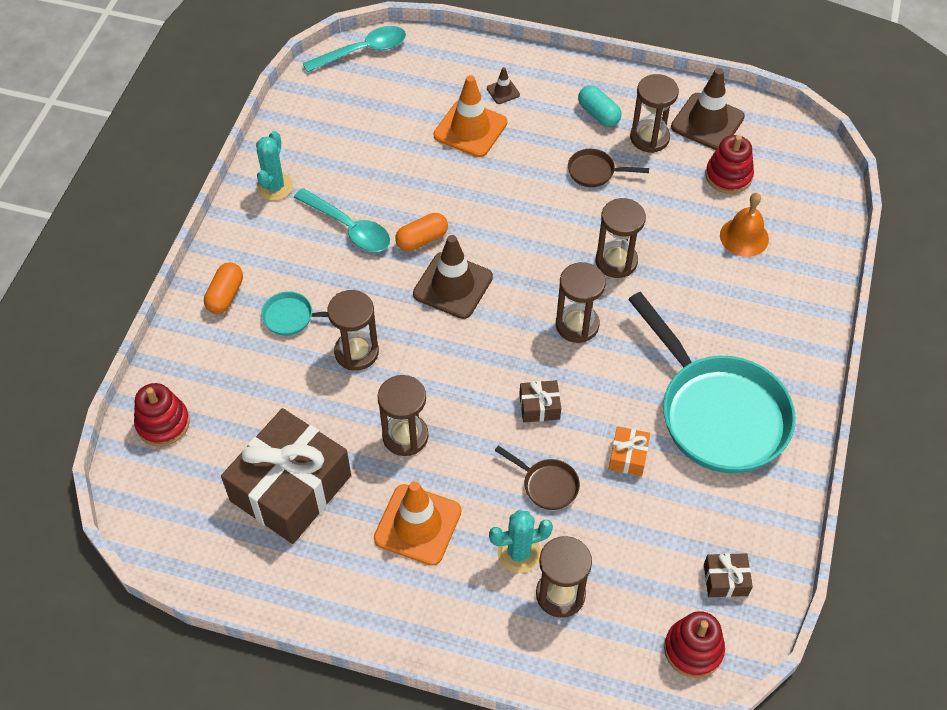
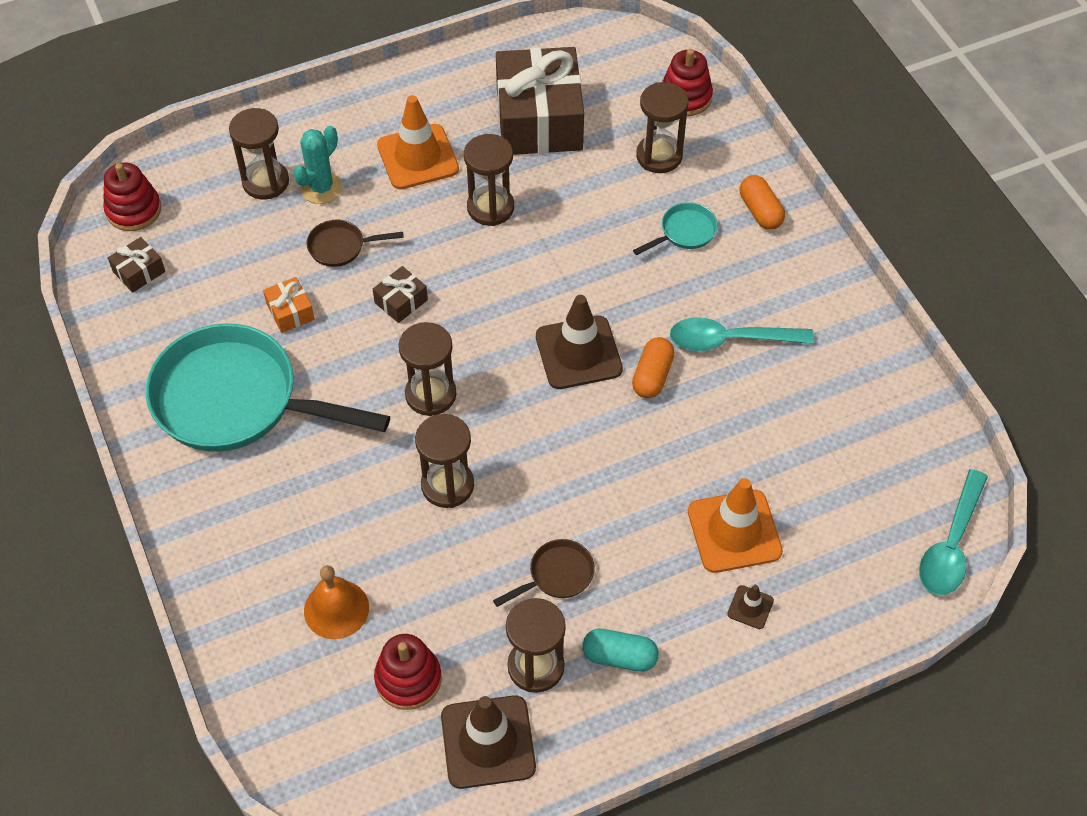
camera: 140 degrees right, 0 degrees up
turquoise cactus [256,131,293,201] -> none
brown hourglass [327,290,379,371] -> brown hourglass moved to [636,82,688,173]

